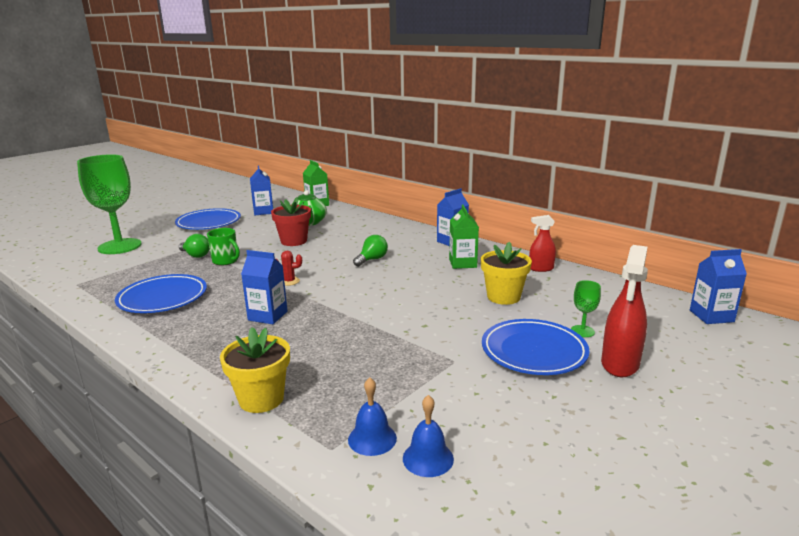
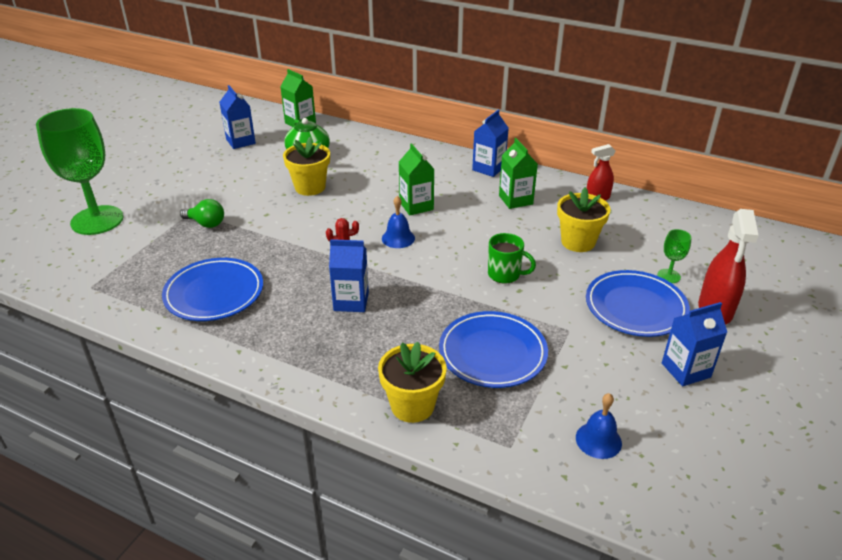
camera: 15 degrees left, 15 degrees up
blue plate [175,208,241,230] -> blue plate moved to [439,311,548,388]
green mug [207,228,240,265] -> green mug moved to [488,233,536,284]
red flower pot [271,197,311,246] -> yellow flower pot [283,137,330,196]
blue bell [348,377,397,456] -> blue bell moved to [382,196,415,248]
green light bulb [353,235,388,267] -> green carton [399,144,434,215]
blue carton [690,249,747,324] -> blue carton moved to [662,302,727,386]

